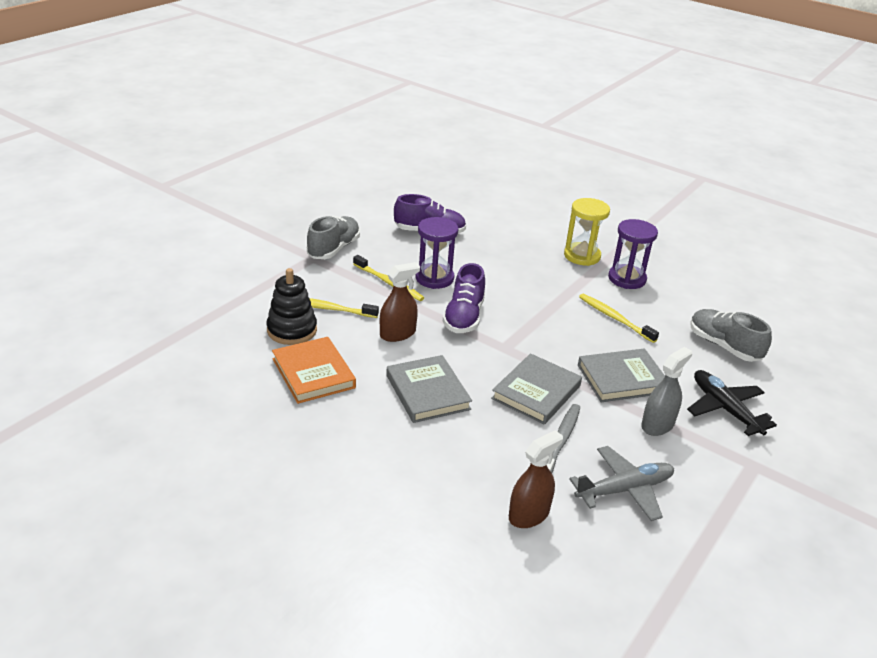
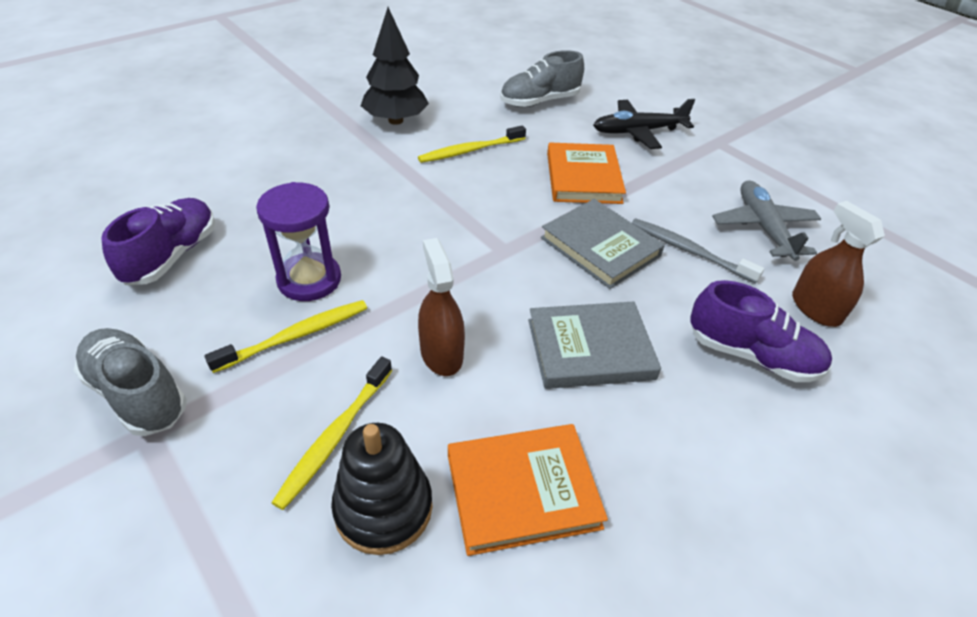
camera: 75 degrees left, 10 degrees up
purple shoe [443,263,485,333] -> purple shoe moved to [690,280,832,382]
yellow hourglass [564,198,610,266] -> none
grey book [578,348,665,402] -> orange book [547,143,626,204]
purple hourglass [608,219,658,289] -> black tree [361,7,429,125]
grey spray bottle [641,347,693,436] -> none

